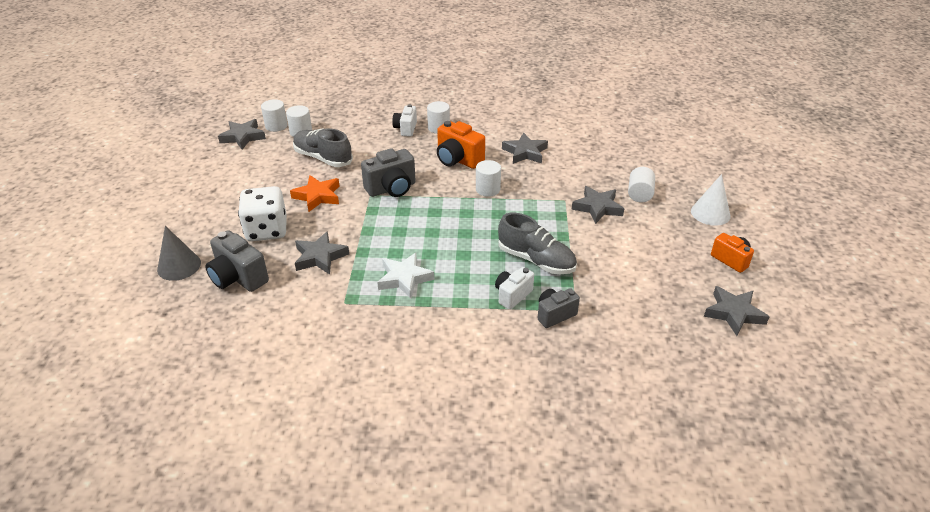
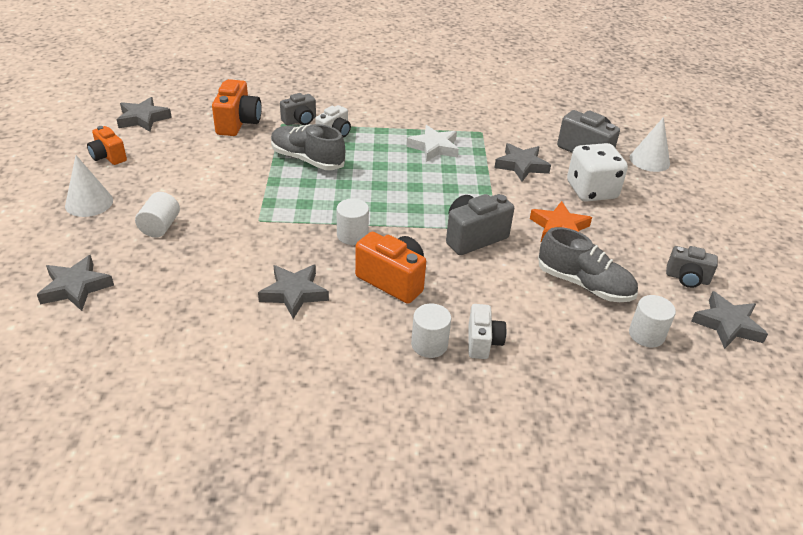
camera: 175 degrees right, 0 degrees up
grey cone [157,226,201,281] -> white cone [630,117,670,172]
white cylinder [261,99,288,132] -> none
grey star [572,186,624,224] -> grey star moved to [37,255,114,311]
none -> orange camera [212,79,262,136]
none -> grey camera [666,246,718,288]

